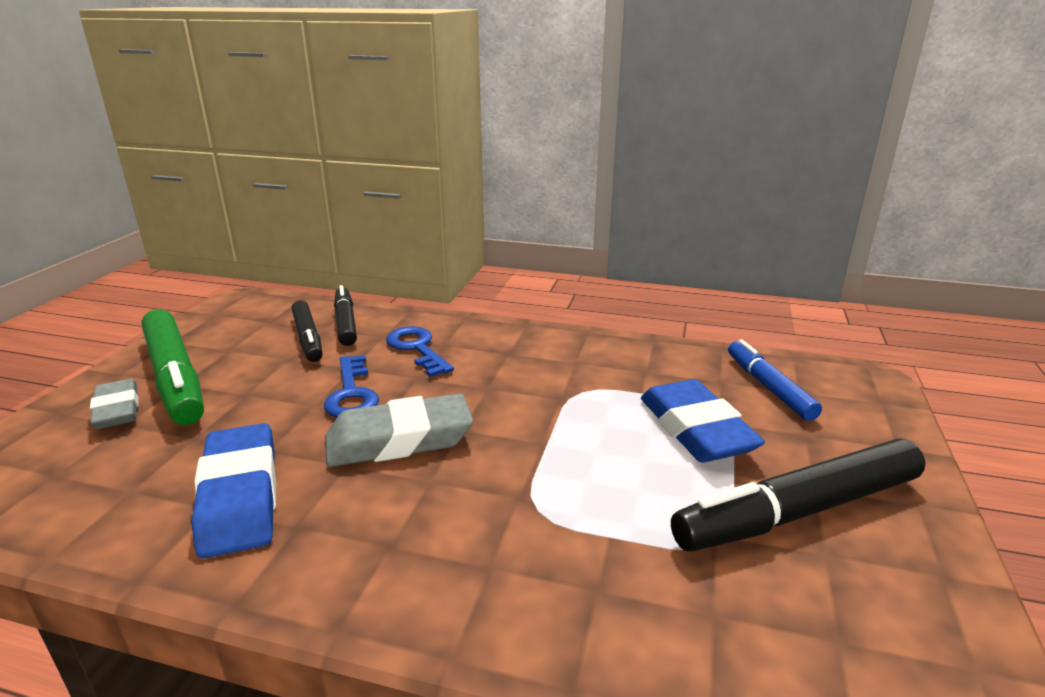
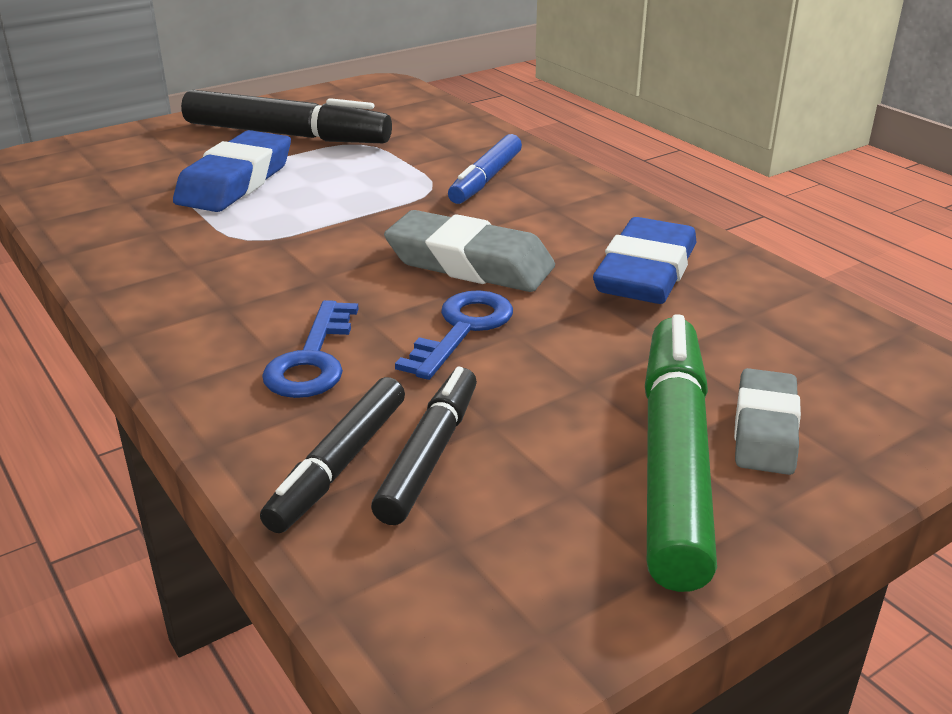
camera: 140 degrees left, 5 degrees up
blue marker [728,339,822,421] -> blue marker moved to [448,134,522,204]

